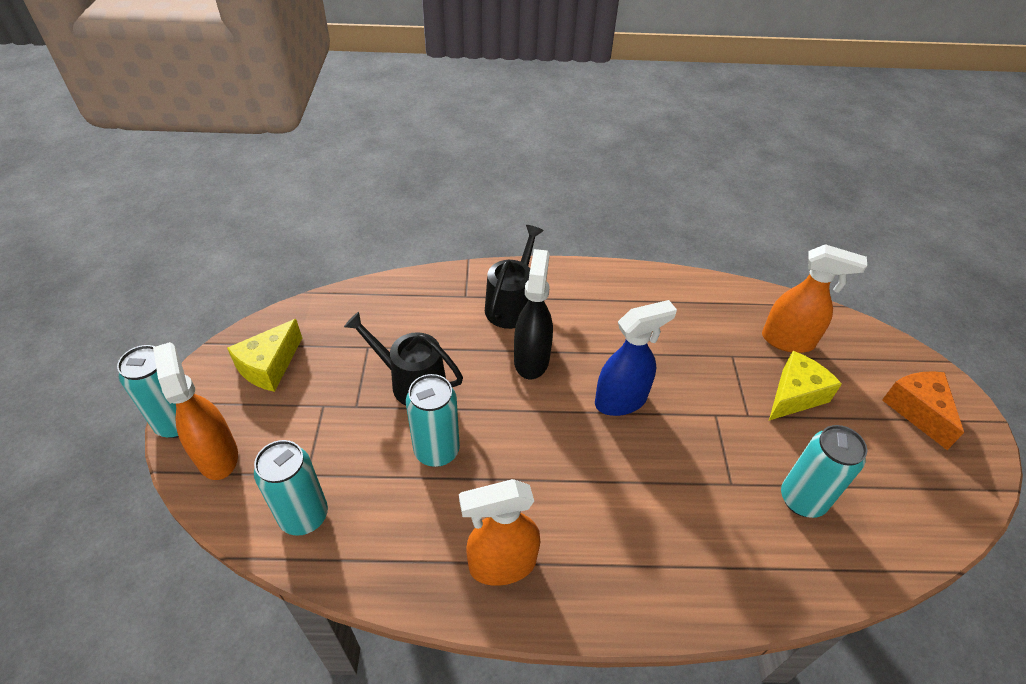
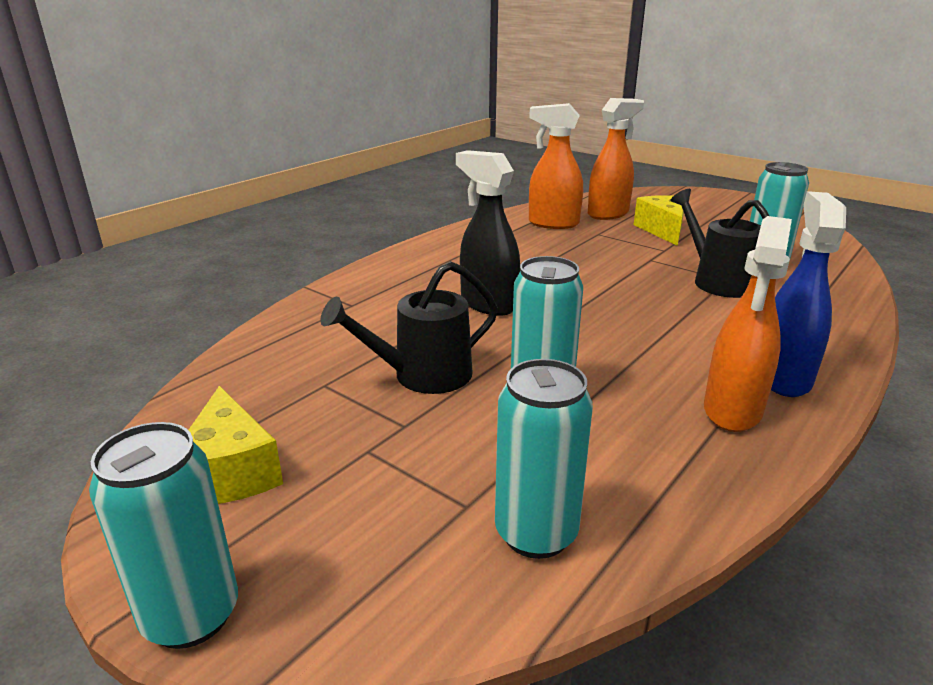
camera: 50 degrees left, 20 degrees down
orange spray bottle [153,342,238,480] -> orange spray bottle moved to [529,103,583,229]
black watering can [485,225,544,329] -> black watering can moved to [670,189,769,298]
blue spray bottle [595,300,677,416] -> blue spray bottle moved to [771,191,846,397]
orange cheese [882,371,964,450] -> none

